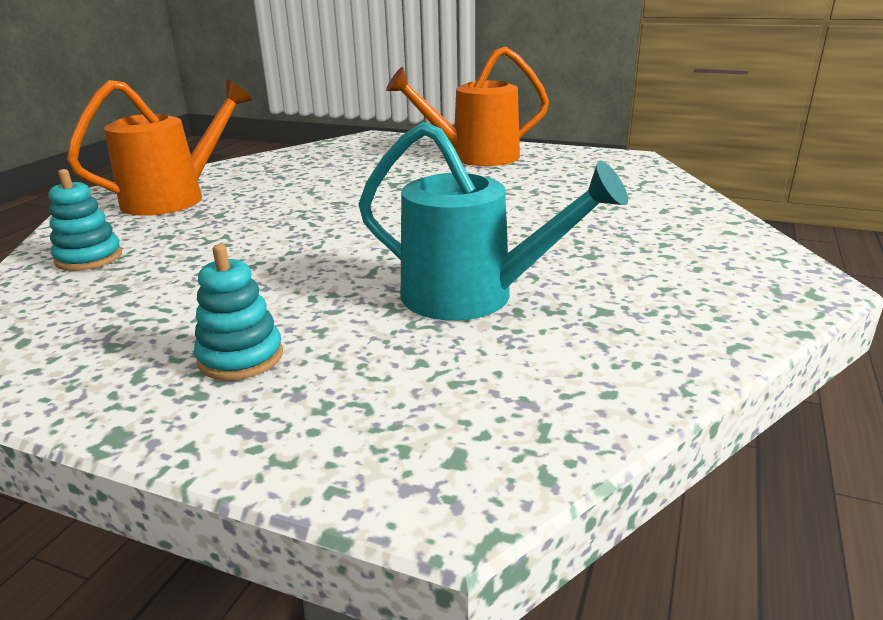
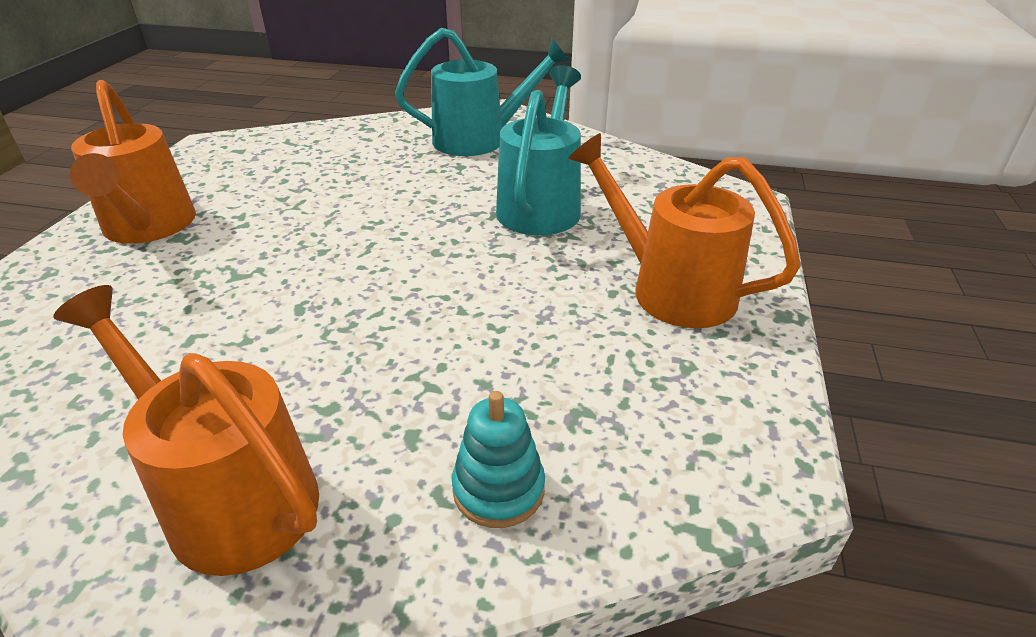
camera: 100 degrees left, 10 degrees up
turquoise stacking toy [194,244,283,380] -> orange watering can [568,133,801,328]
none -> turquoise watering can [395,28,570,156]

